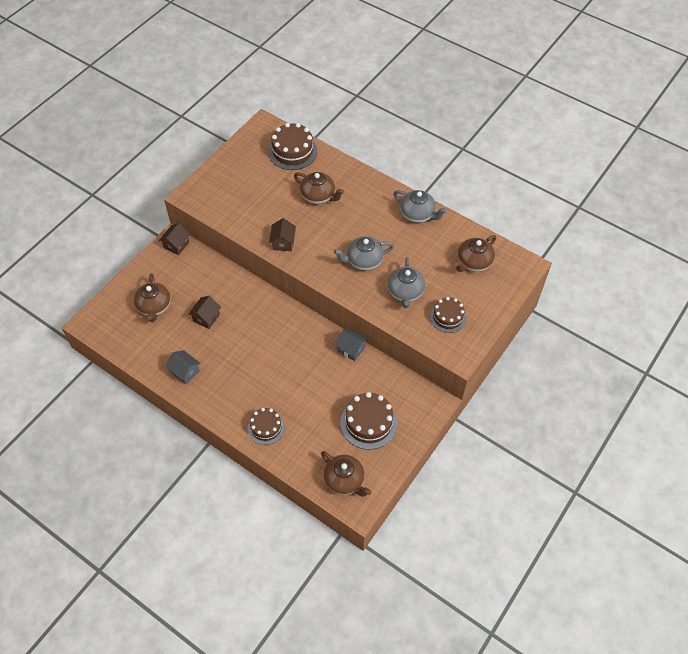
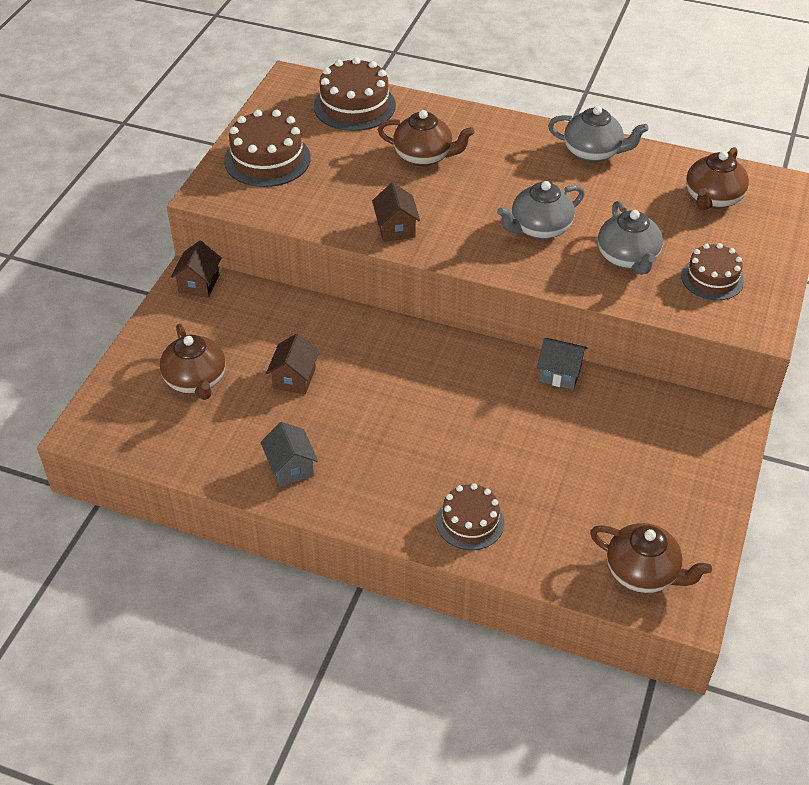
camera: 15 degrees left, 10 degrees down
grey house [166,350,201,384] -> grey house turned 45 degrees clockwise [261,422,318,487]
brown cake [340,392,397,450] -> brown cake moved to [224,109,311,187]

